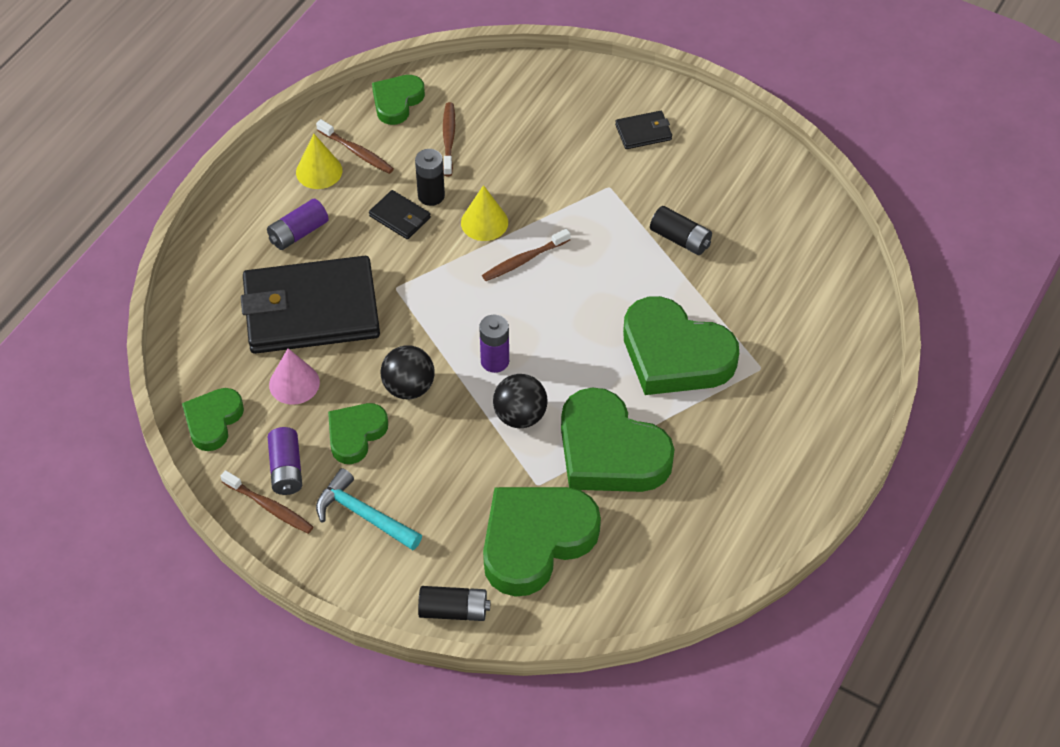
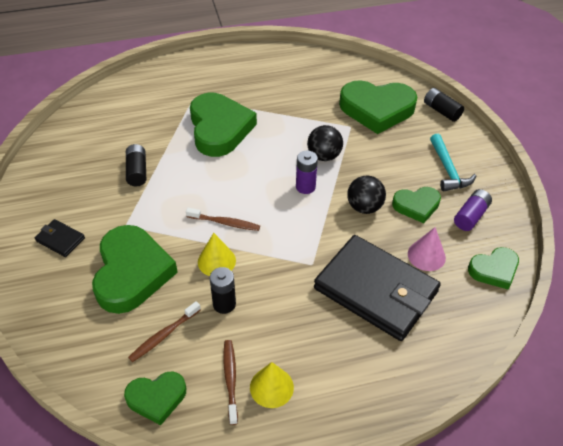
camera: 135 degrees left, 5 degrees down
brown toothbrush [221,470,313,534] -> none
purple battery [267,198,329,250] -> none
black wallet [369,190,431,239] -> none
green heart [561,387,675,492] -> green heart moved to [92,225,178,314]

